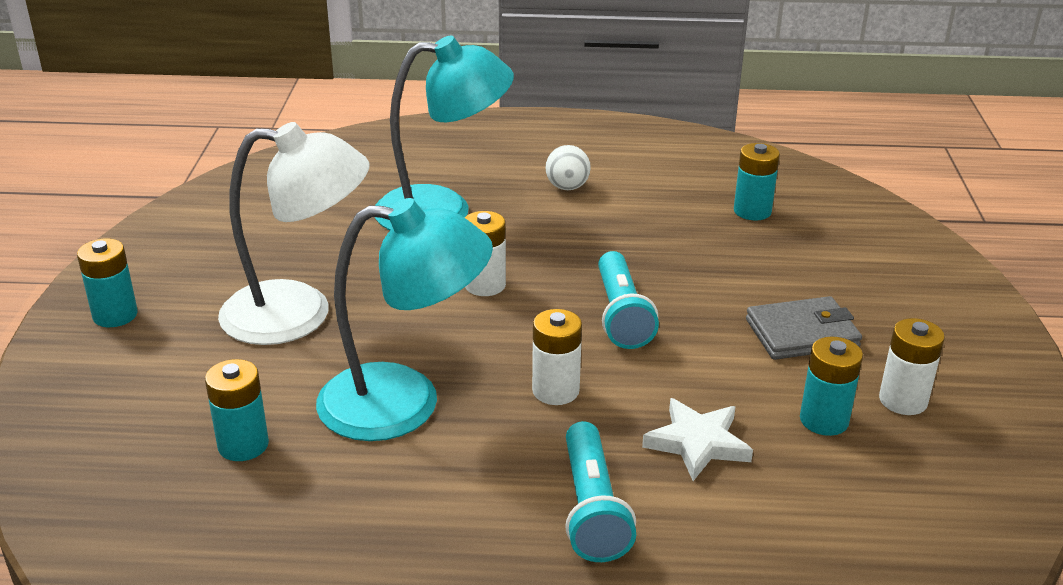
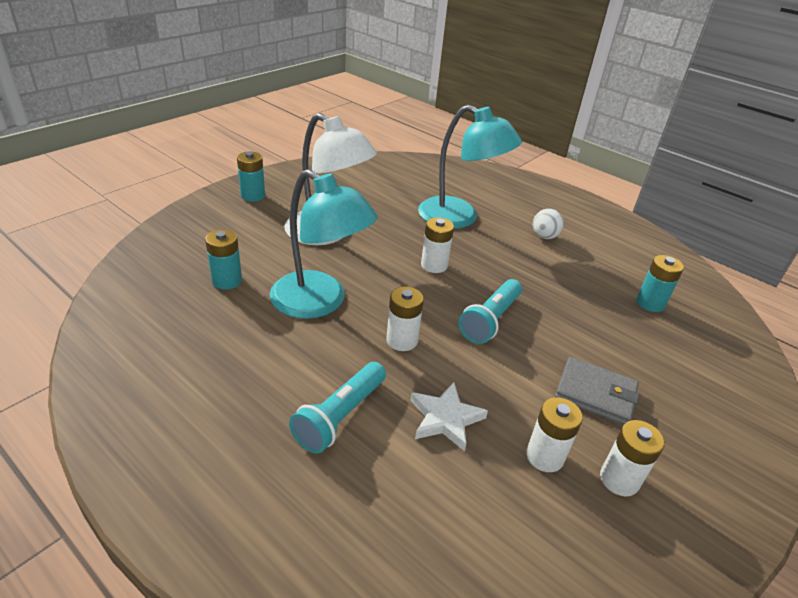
camera: 35 degrees right, 5 degrees up
turquoise battery [800,337,863,436] -> white battery [526,397,583,472]

